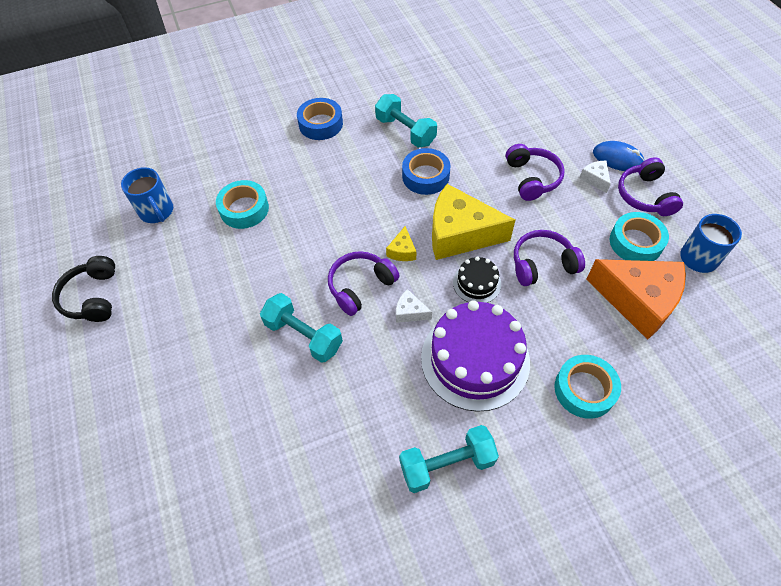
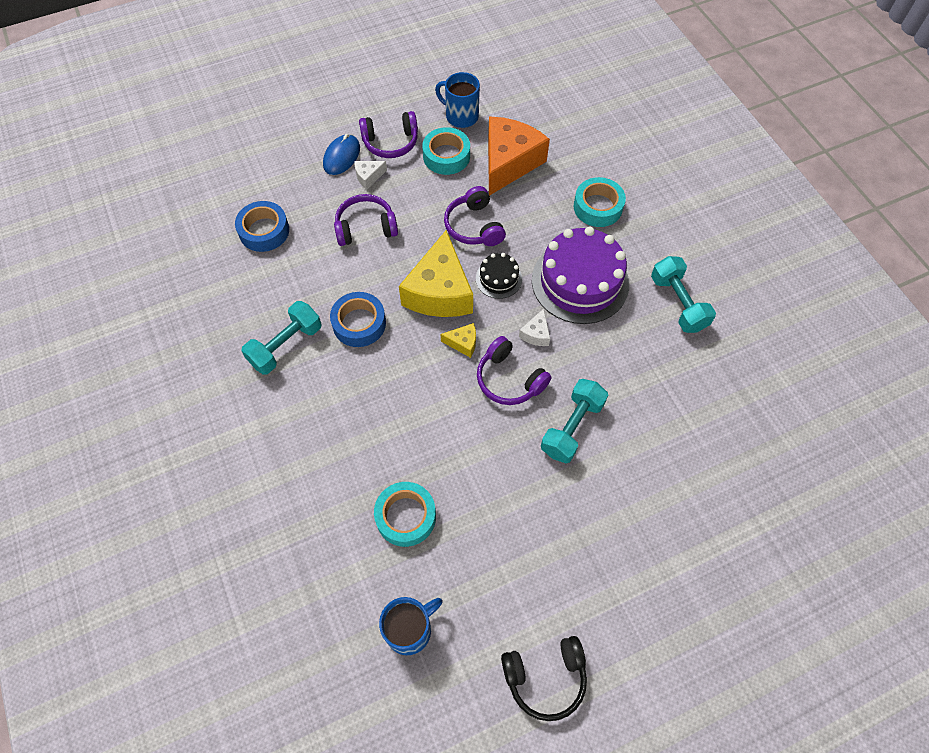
camera: 95 degrees left, 5 degrees up
blue tape [297,98,343,140] -> blue tape moved to [235,201,289,252]

